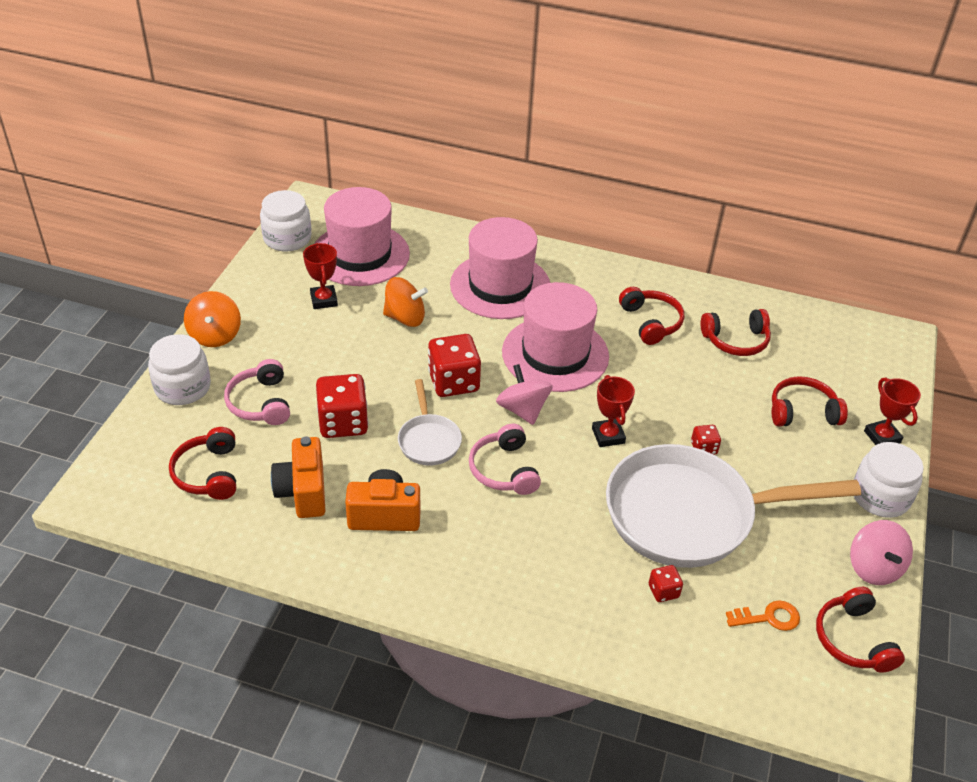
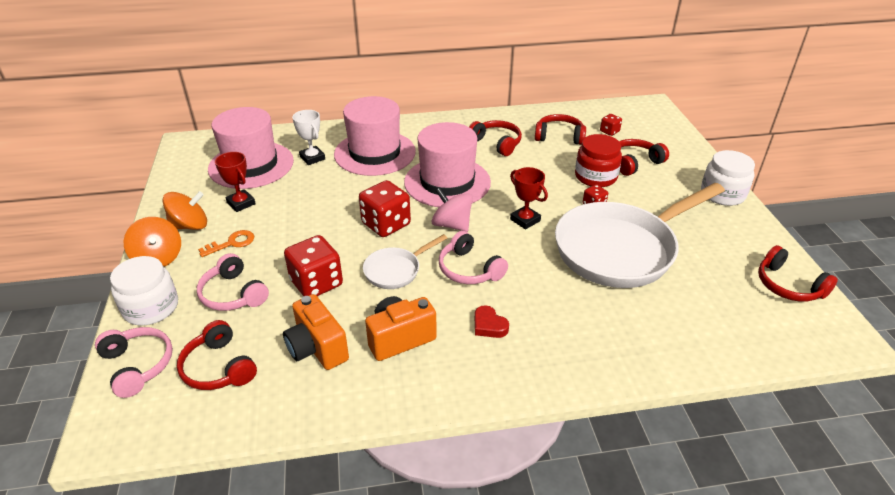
camera: 25 degrees left, 5 degrees down
white jar [260,190,312,252] -> none
orange spinning top [383,277,428,327] -> orange spinning top moved to [163,191,207,230]
white pan [398,379,462,466] -> white pan turned 90 degrees clockwise [363,234,447,289]
red dice [649,565,683,602] -> red dice moved to [600,114,622,136]
red headphones [701,309,771,356] -> red headphones turned 135 degrees counterclockwise [535,114,586,145]
orange key [726,600,800,631] -> orange key moved to [198,230,254,257]
pink spinning top [850,520,913,585] -> none
red trophy [864,377,921,445] -> none
none -> pink headphones [95,327,173,398]
none -> white trophy [292,110,325,165]
none -> red heart [475,305,509,338]
none -> red jar [575,134,622,187]

